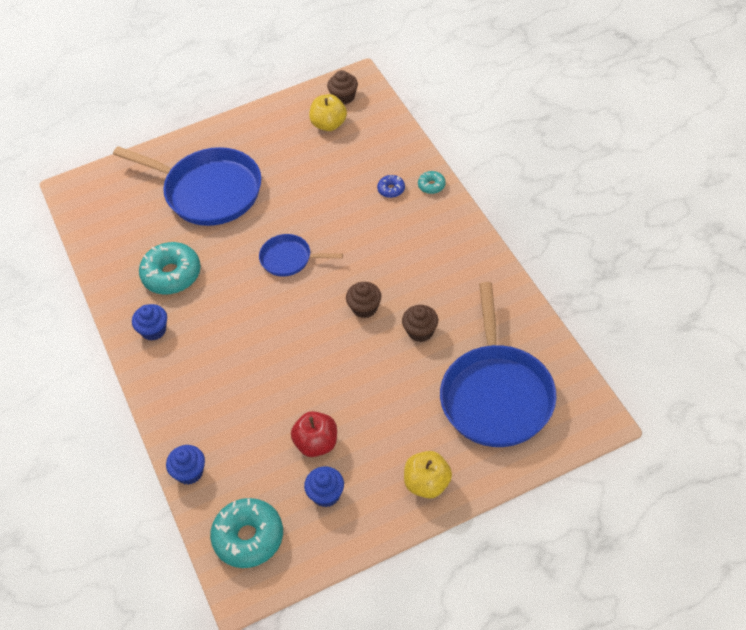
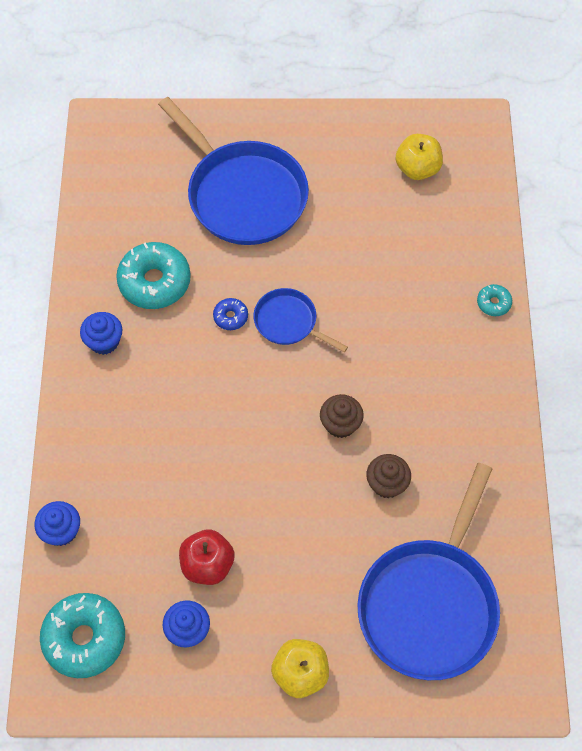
camera: 20 degrees right, 10 degrees up
brown cupcake [327,70,358,104] -> none
blue donut [377,175,405,198] -> blue donut moved to [213,298,248,330]

